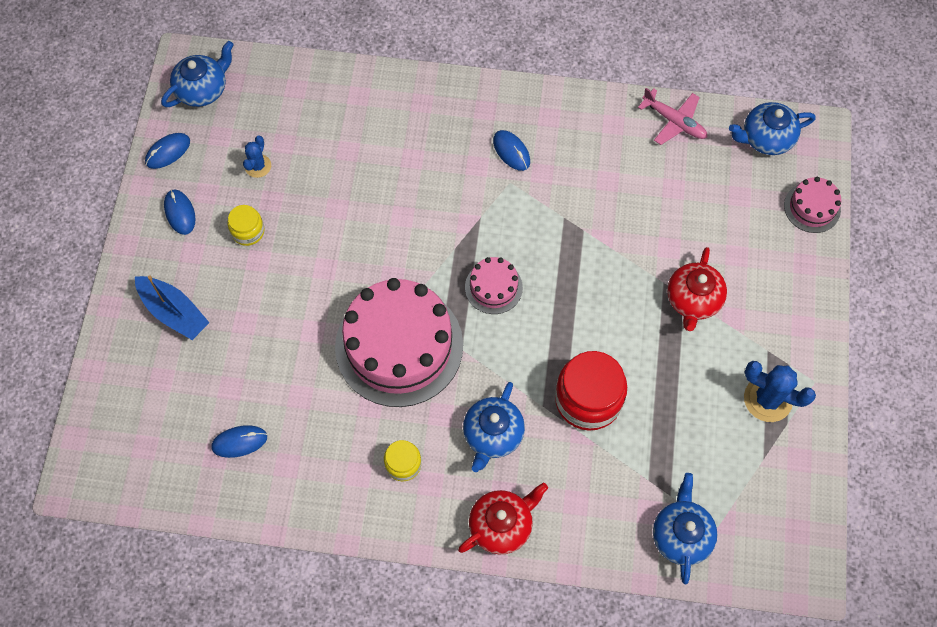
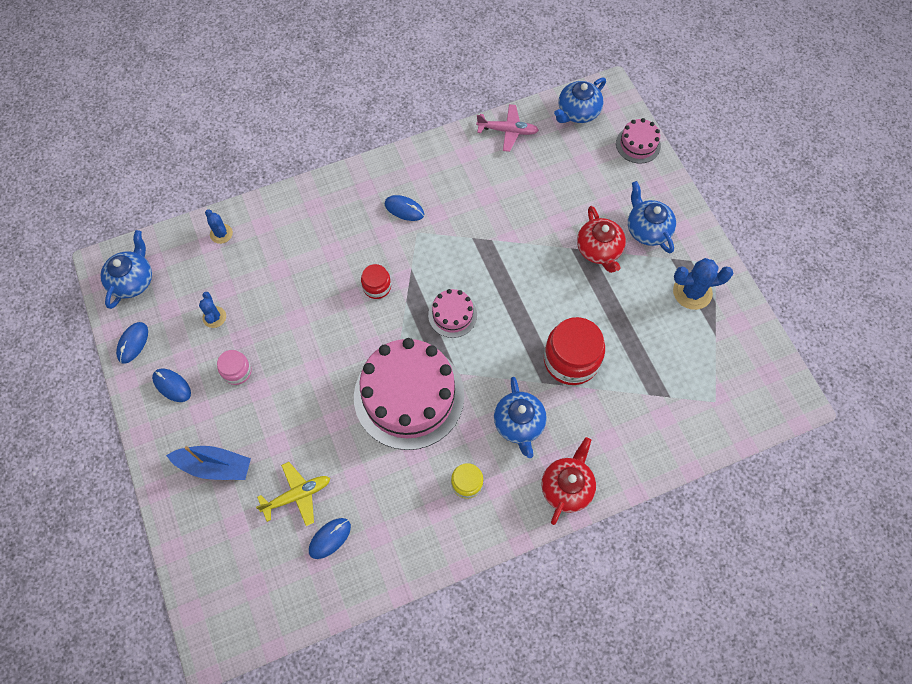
camera: 30 degrees left, 0 degrees up
yellow jar [228,205,264,246] -> pink jar [217,350,251,385]
blue teapot [653,473,718,584] -> blue teapot moved to [628,181,676,253]
none -> blue cactus [205,210,233,244]
none -> yellow plane [256,462,330,526]
none -> red jar [361,264,391,299]

